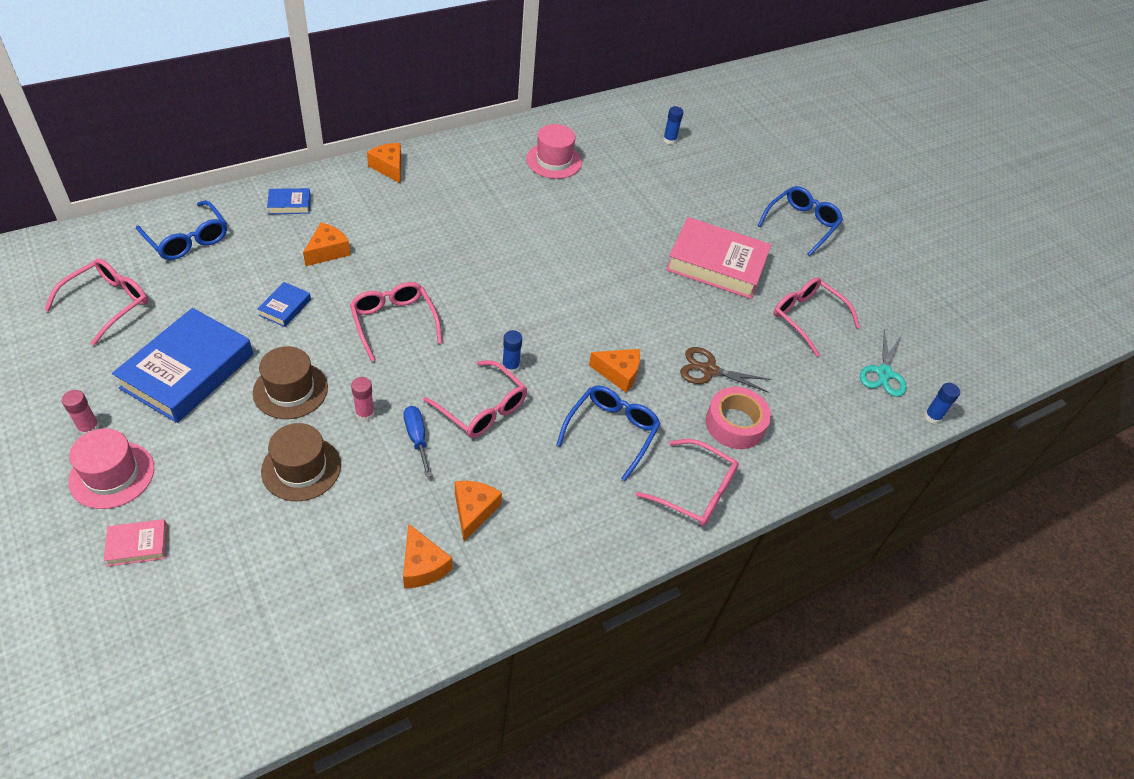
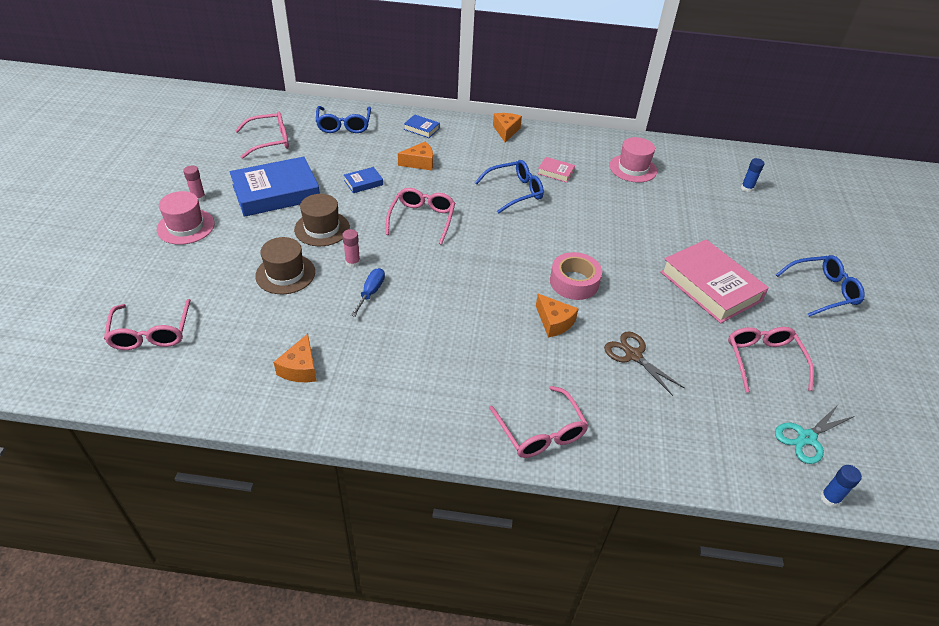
camera: 40 degrees right, 5 degrees down
pink book [104,519,168,566] -> pink book moved to [538,157,575,183]
pink glasses [423,360,527,438] -> pink glasses moved to [104,299,191,350]
orange cheese [455,481,502,541] -> none
blue glue stick [502,330,522,373] -> none
blue glasses [557,385,660,481] -> blue glasses moved to [475,160,544,214]
pink tape [705,387,771,449] -> pink tape moved to [550,252,602,300]

